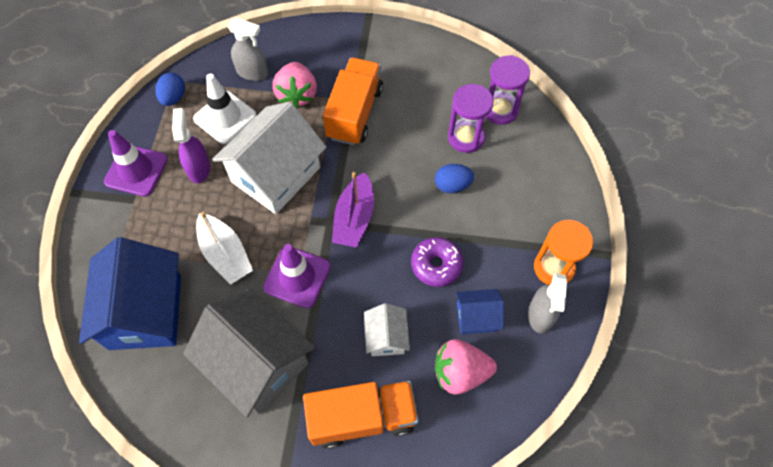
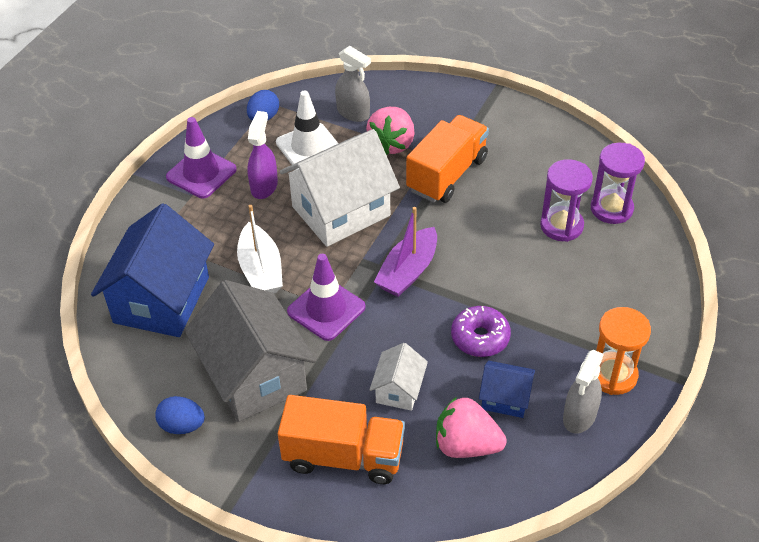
camera: 20 degrees right, 15 degrees down
blue egg [435,164,474,193] -> blue egg moved to [155,396,205,434]

